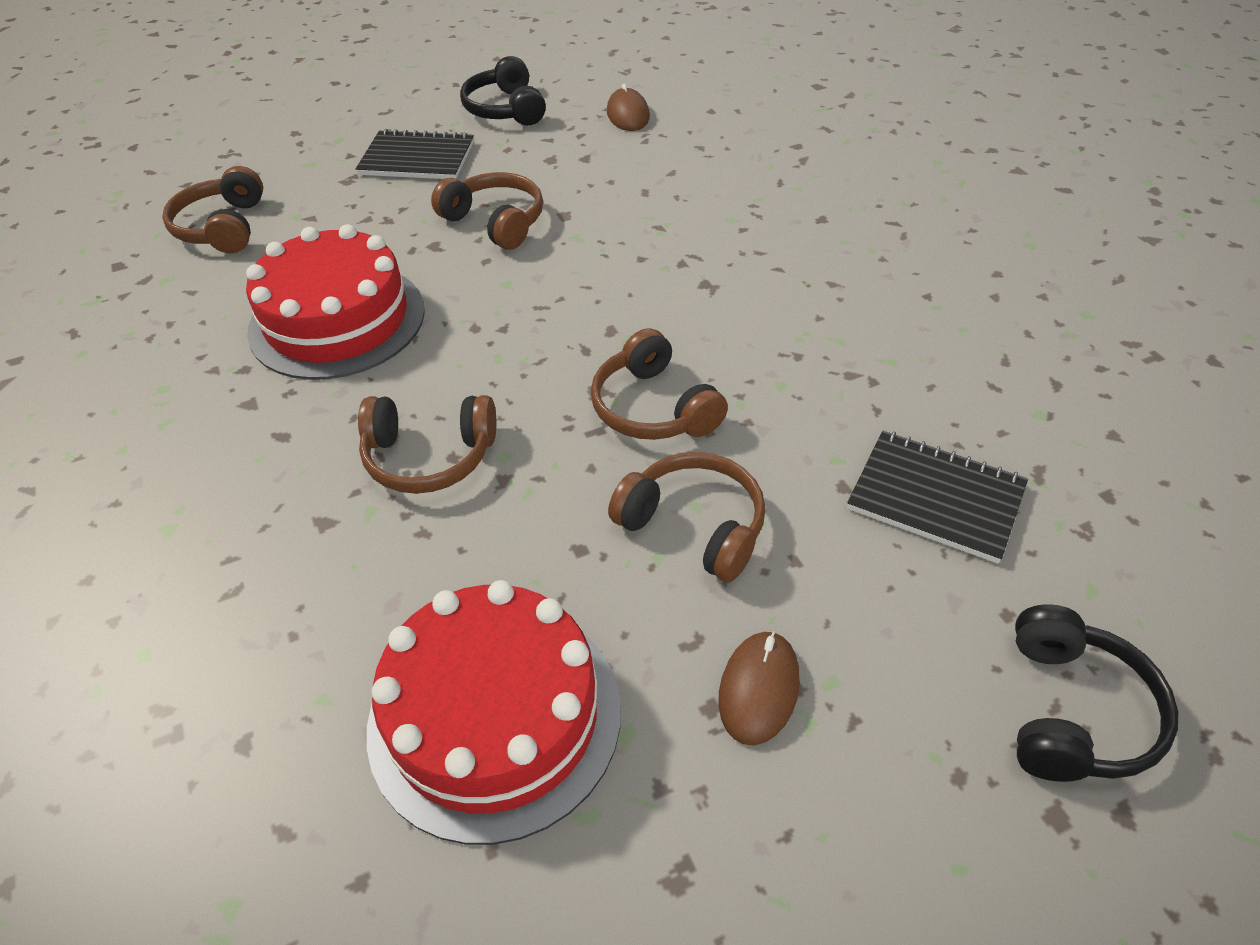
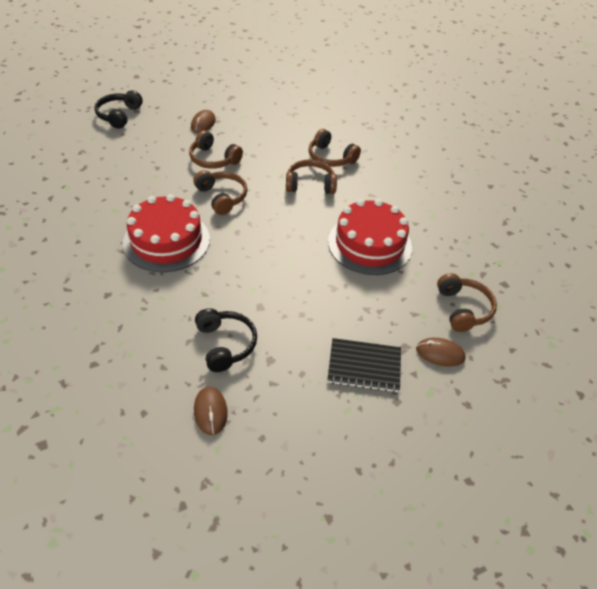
camera: 175 degrees right, 0 degrees up
red cake [367,580,621,845] -> red cake moved to [123,194,210,272]
brown headphones [431,172,543,250] -> brown headphones moved to [309,129,361,167]
black headphones [460,56,546,125] -> black headphones moved to [195,308,257,372]
black notebook [847,431,1028,564] -> none
none -> brown mouse [416,338,466,367]

